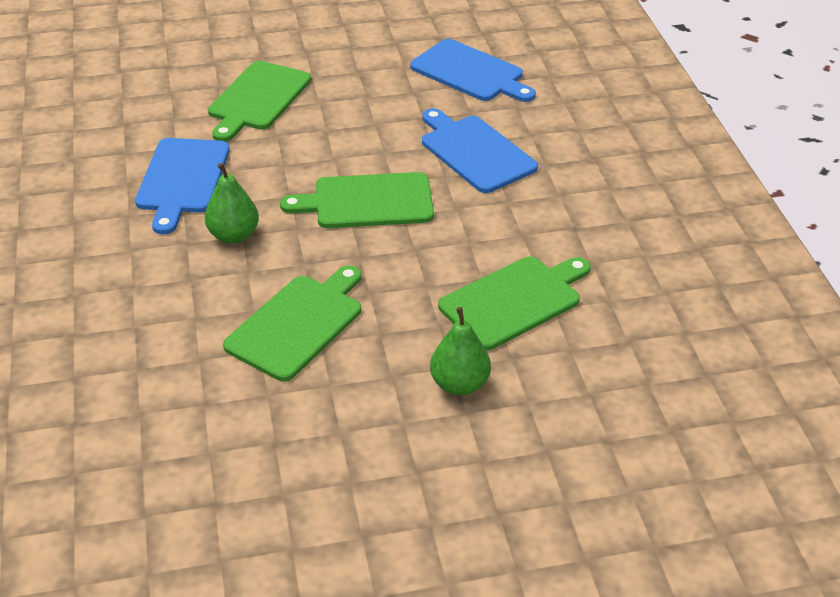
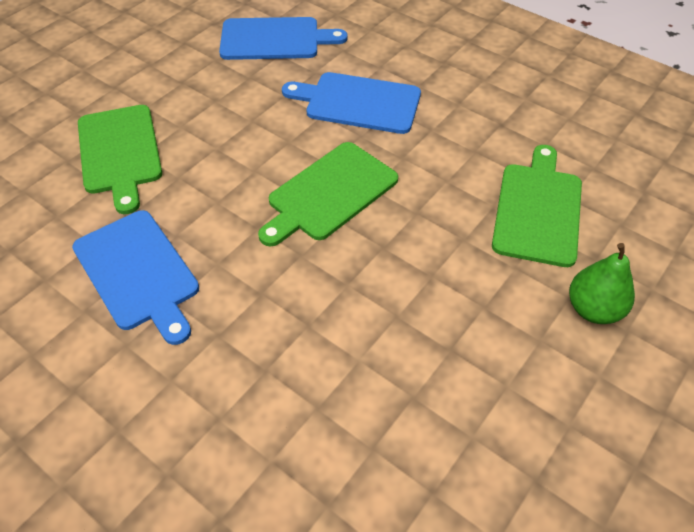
camera: 40 degrees left, 10 degrees up
green pear [205,163,259,244] -> none
green cutting board [223,265,362,381] -> none

